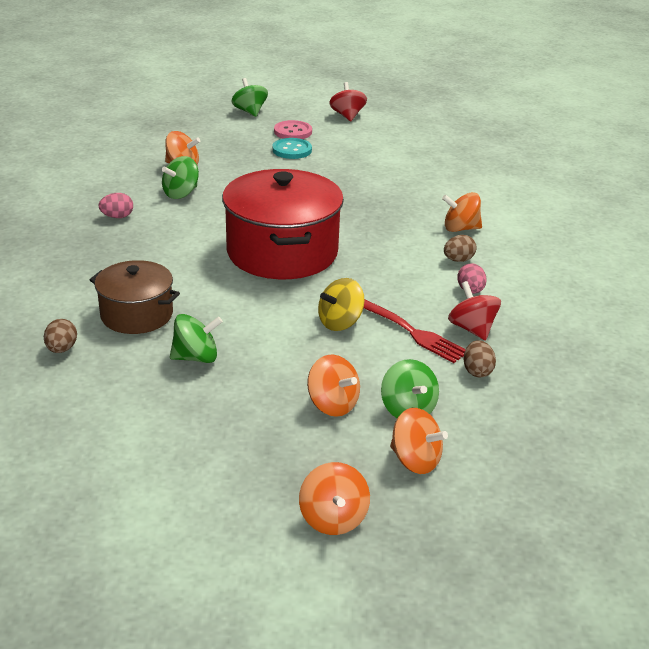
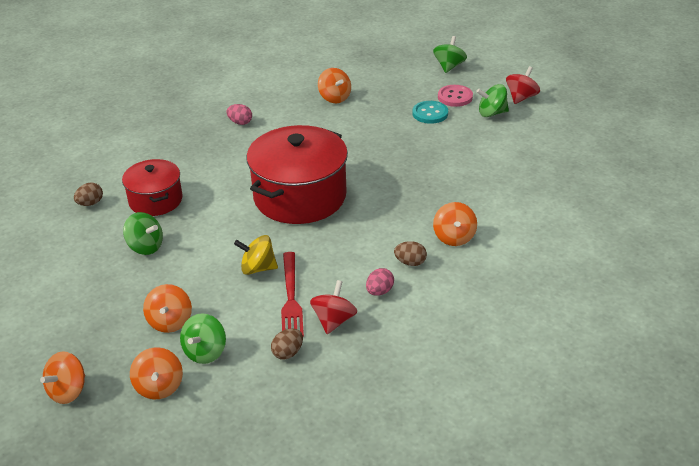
camera: 45 degrees right, 5 degrees up
brown pot [90,260,180,334] -> red pot [122,159,182,216]
green spinning top [162,156,199,199] -> green spinning top moved to [476,84,509,117]
orange spinning top [442,192,482,232] -> orange spinning top turned 135 degrees counterclockwise [433,202,477,246]

